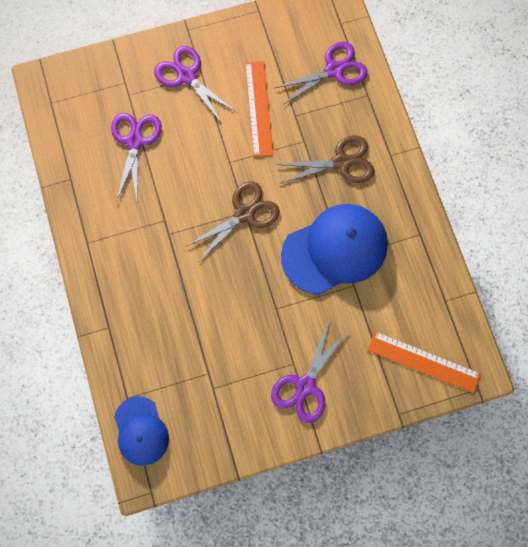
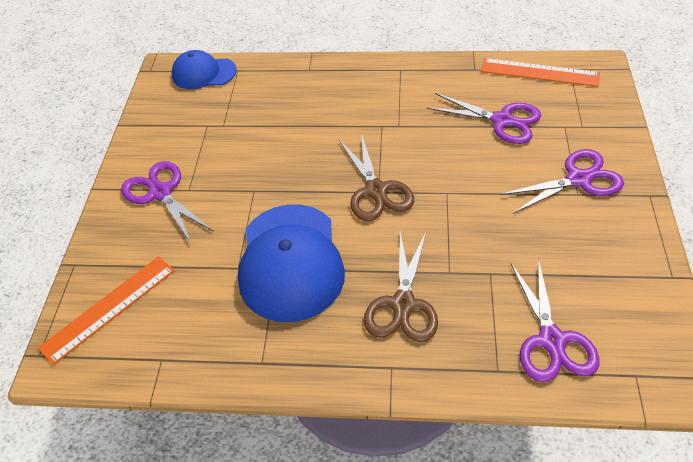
camera: 115 degrees right, 25 degrees down
orange ruler [245,61,274,157] -> orange ruler moved to [481,58,600,87]

